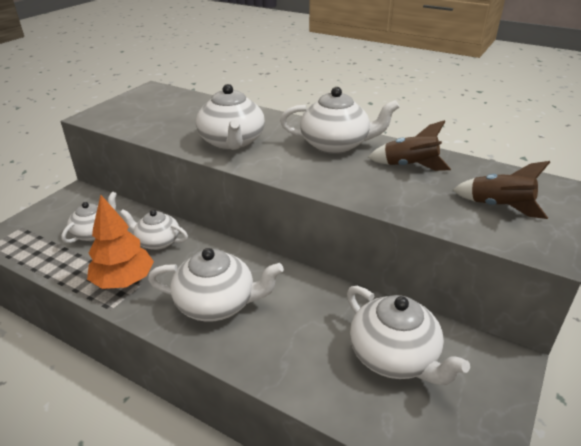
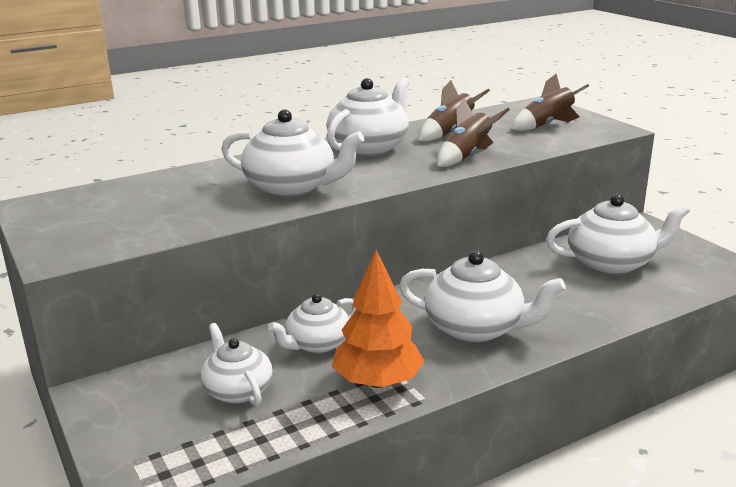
camera: 60 degrees left, 10 degrees down
white teapot [148,248,284,322] -> white teapot turned 75 degrees clockwise [399,251,566,343]
none -> brown rocket [437,99,510,167]

